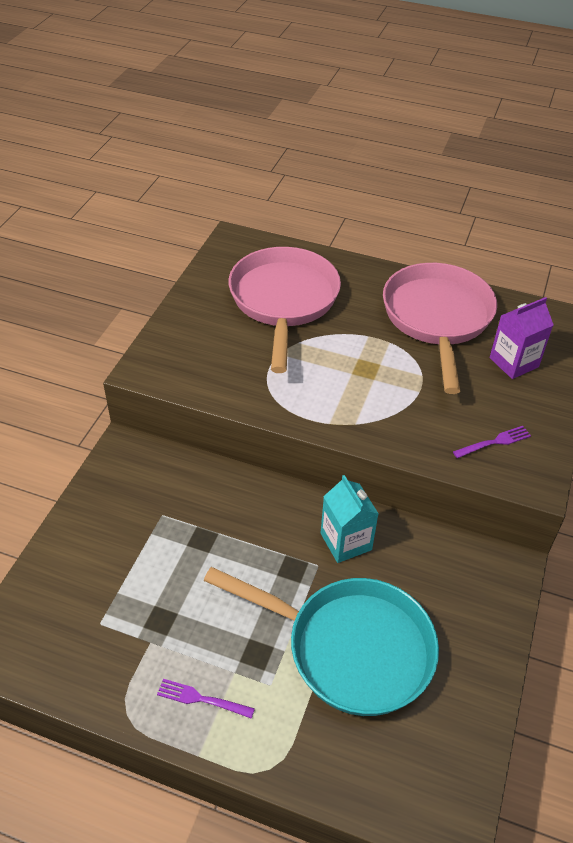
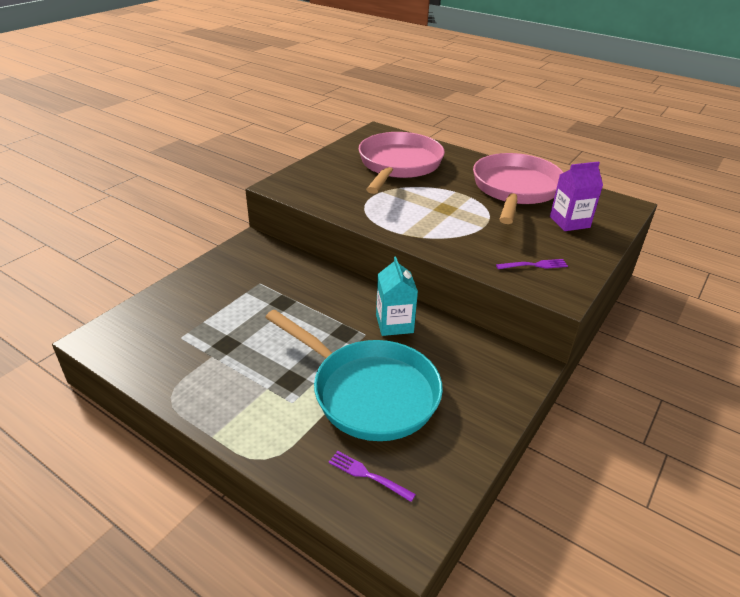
camera: 15 degrees right, 10 degrees down
purple fork [157,679,255,719] -> purple fork moved to [329,451,416,502]

